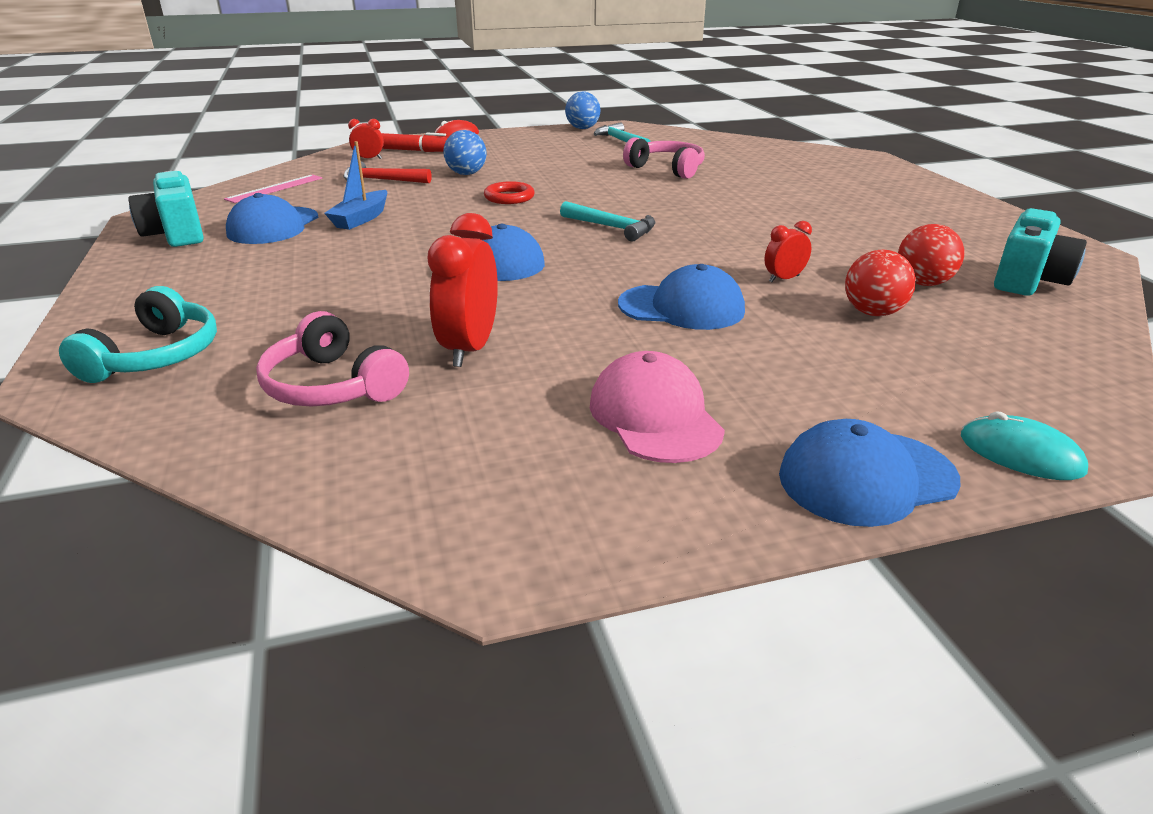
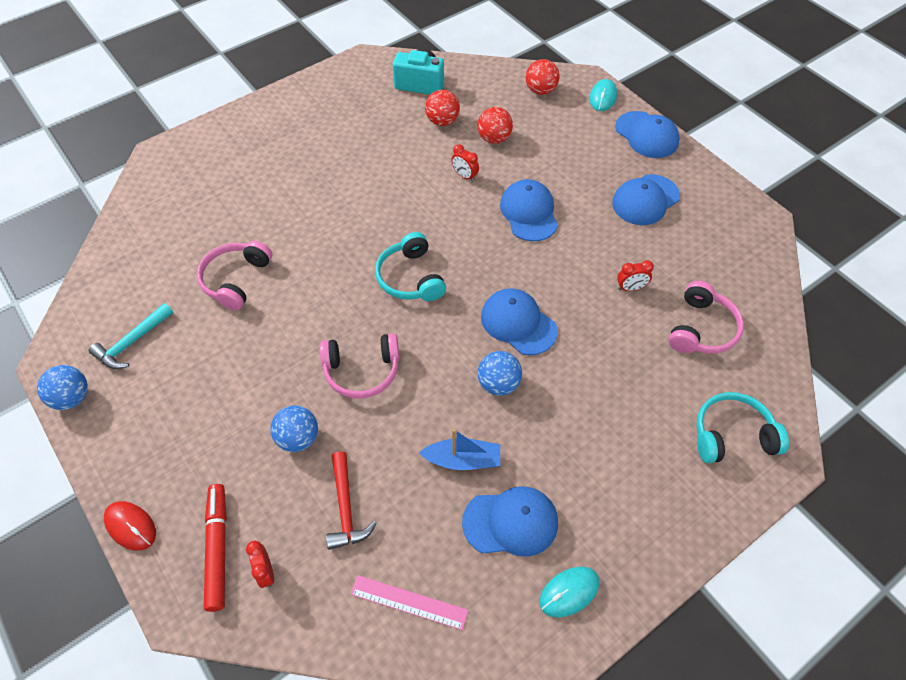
camera: 110 degrees left, 25 degrees up
turquoise camera [128,171,204,247] -> turquoise mouse [540,567,599,618]
red clock [428,213,498,367] -> red clock [617,260,654,291], size x0.53
red ring [484,181,535,204] -> pink headphones [320,333,400,398]
turquoise hammer [560,201,656,242] -> turquoise headphones [375,232,446,301]
pink cap [590,351,725,463] -> blue cap [612,174,680,225]
none -> blue ball [478,351,522,396]
none -> red ball [526,59,560,95]

